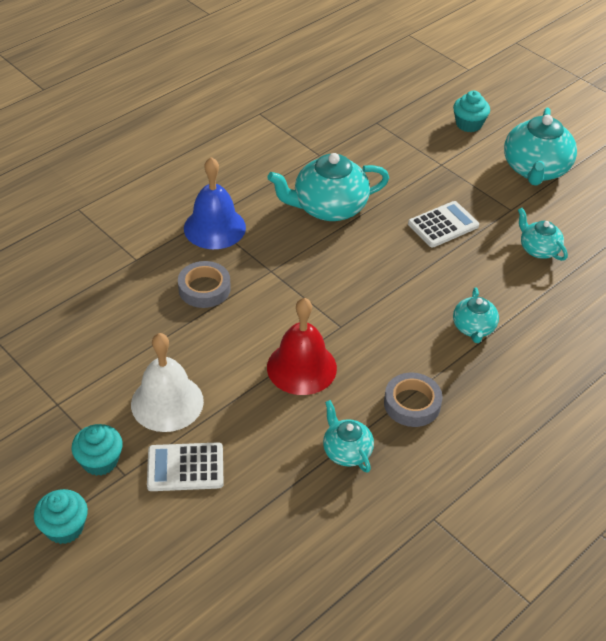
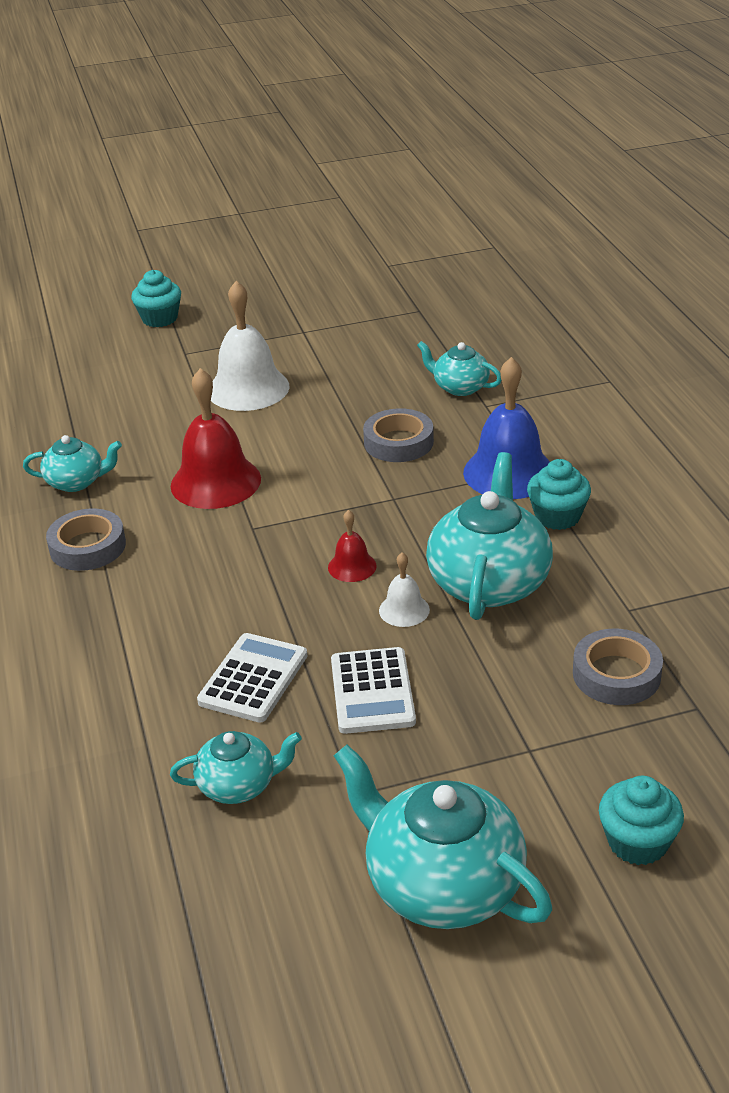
camera: 120 degrees right, 10 degrees down
turquoise cupcake [71,424,123,476] -> turquoise cupcake moved to [527,459,591,530]
white calculator [147,442,224,491] -> white calculator moved to [197,633,307,722]
turquoise teapot [453,288,499,343] -> turquoise teapot moved to [417,341,501,396]
none -> red bell [328,510,377,582]
none -> white bell [379,552,430,627]
none -> grey tape [573,629,663,705]

